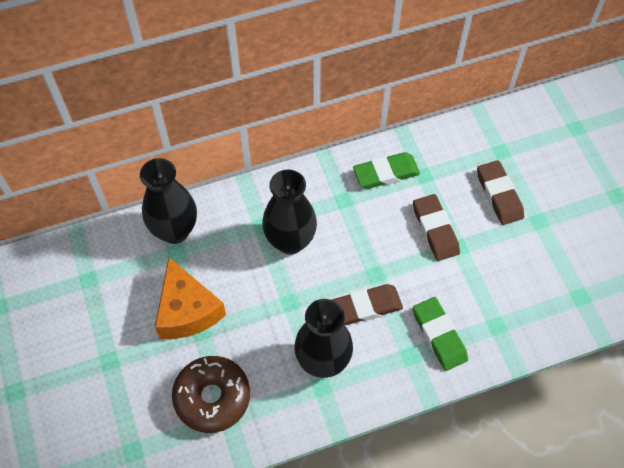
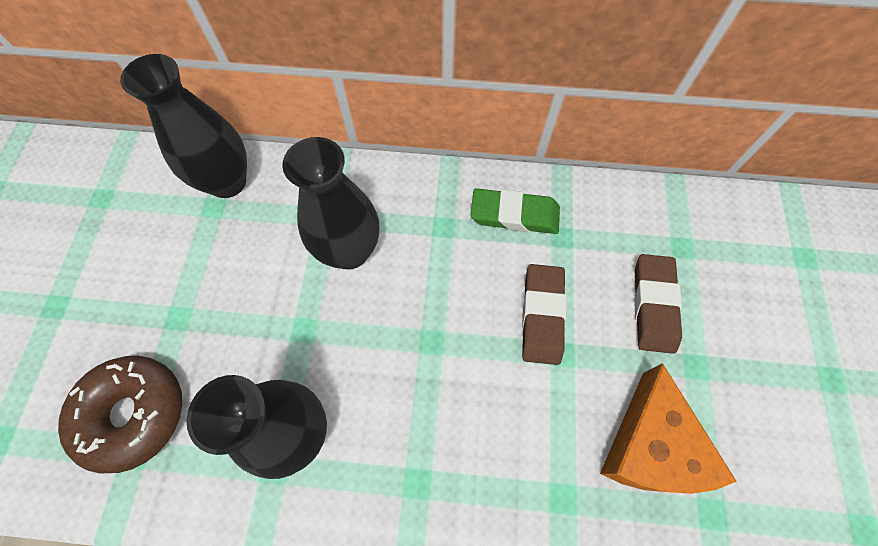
camera: 25 degrees right, 5 degrees up
orange cheese [155,257,226,339] -> orange cheese moved to [600,363,737,494]
brown eraser [331,284,403,325] -> none
green eraser [413,297,468,371] -> none

